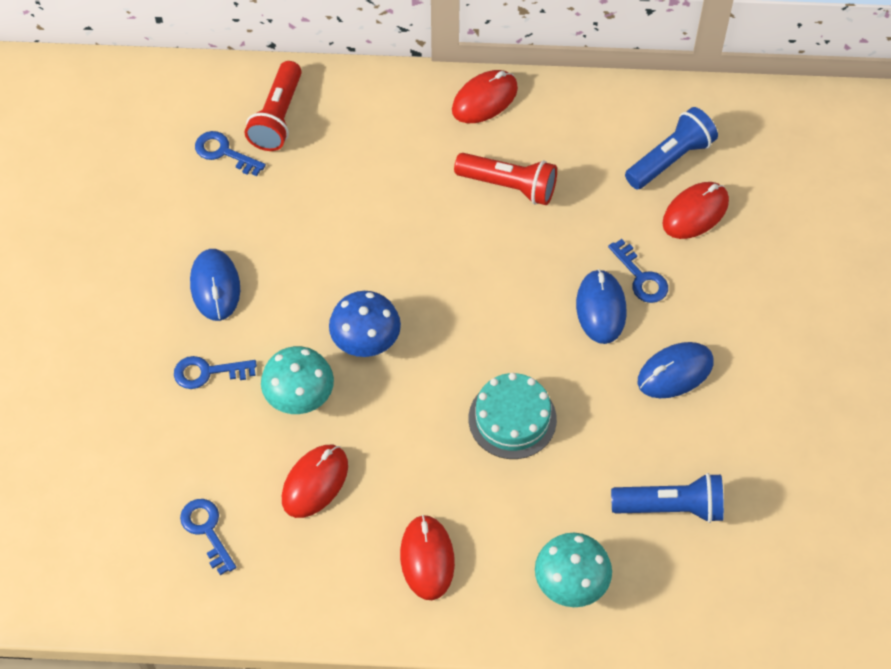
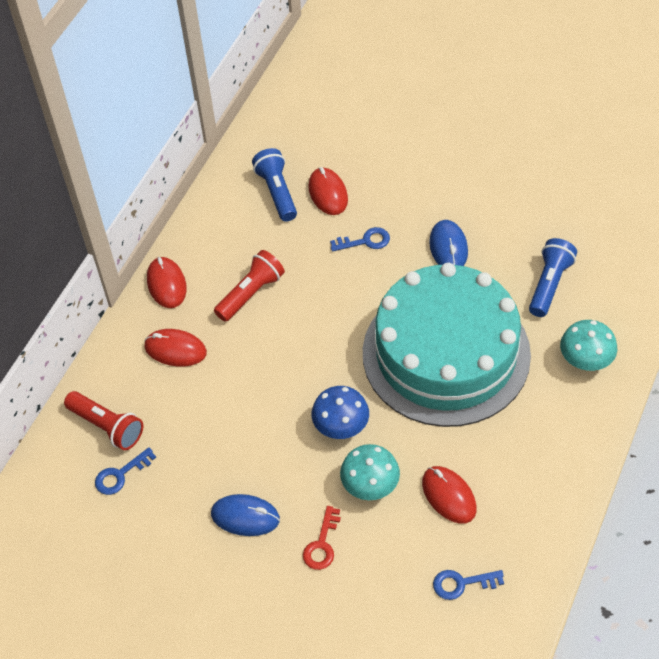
camera: 65 degrees left, 5 degrees down
blue key [174,356,257,389] -> red key [303,506,341,570]
red mouse [400,515,455,600] -> red mouse moved to [144,329,207,367]
turquoise cake [469,373,557,459] -> turquoise cake [363,263,531,427], size x2.48
blue mouse [576,269,626,344] -> none

